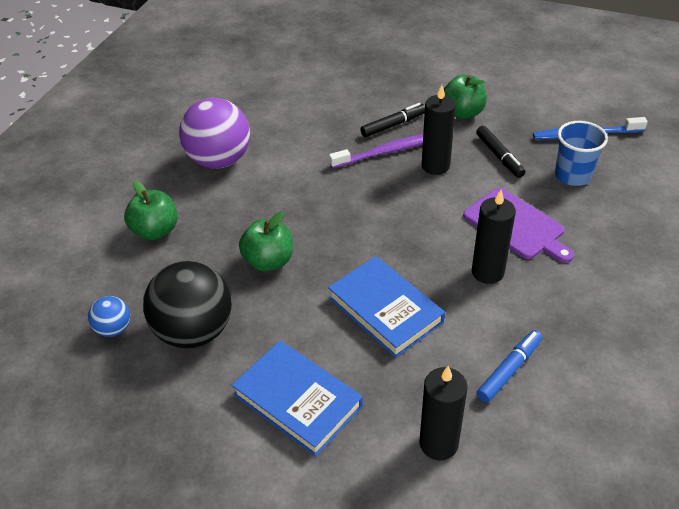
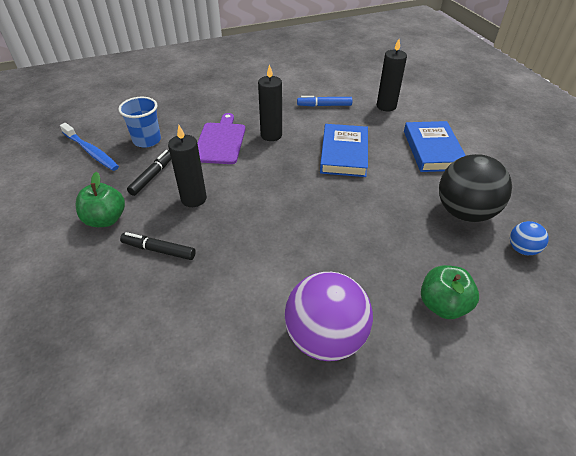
camera: 135 degrees left, 0 degrees up
green apple [239,212,293,272] -> none
purple toothbrush [329,134,423,169] -> none

